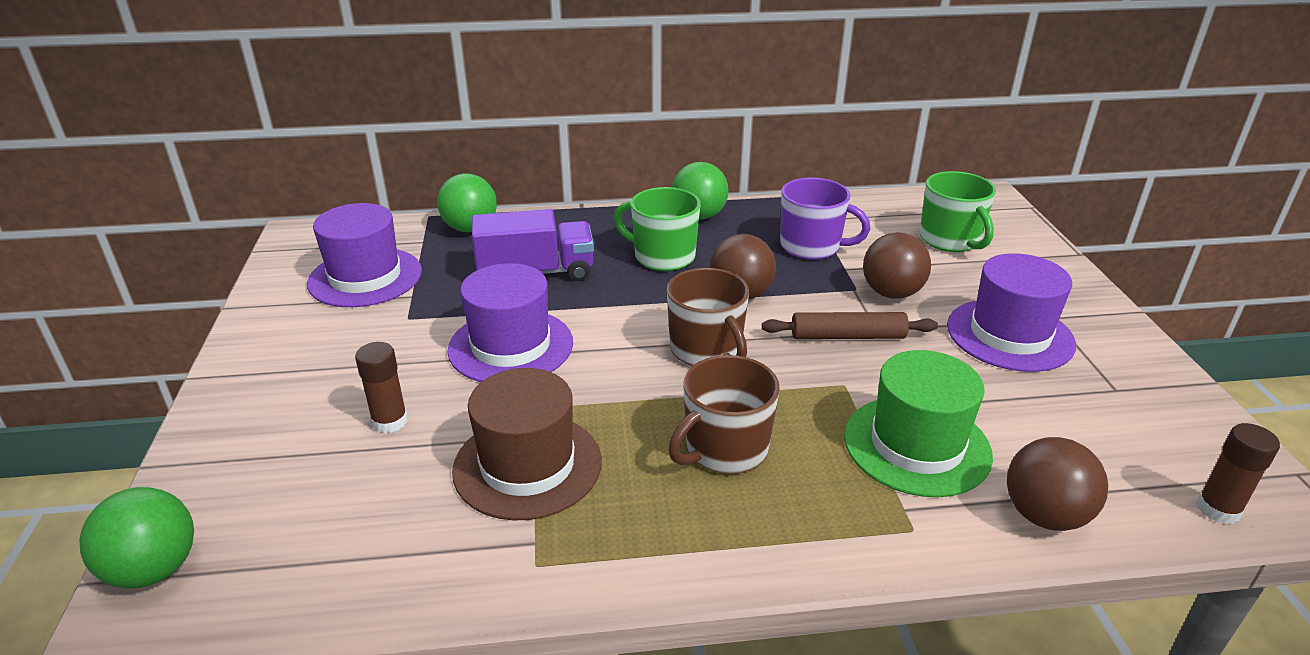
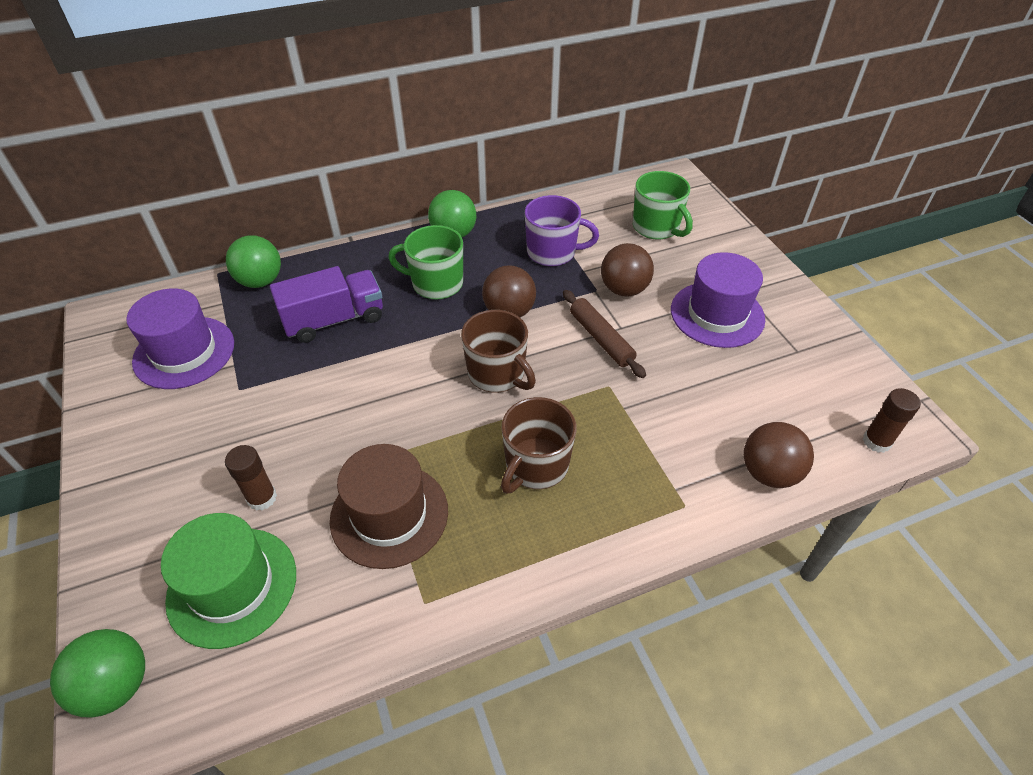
camera: 15 degrees left, 15 degrees up
purple hat [447,263,573,382] -> none
brown rolling pin [762,312,938,339] -> brown rolling pin turned 75 degrees clockwise [563,290,646,378]
green hat [844,350,993,497] -> green hat moved to [161,513,296,649]

